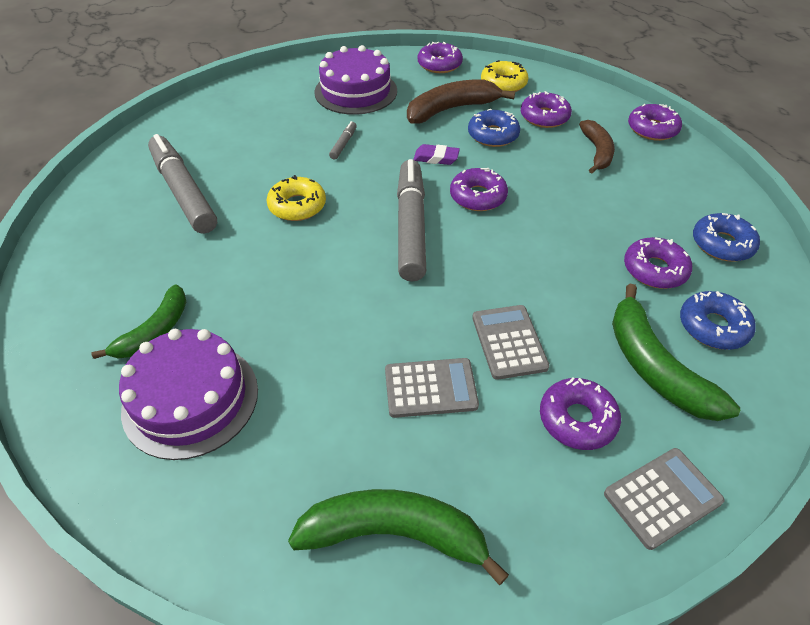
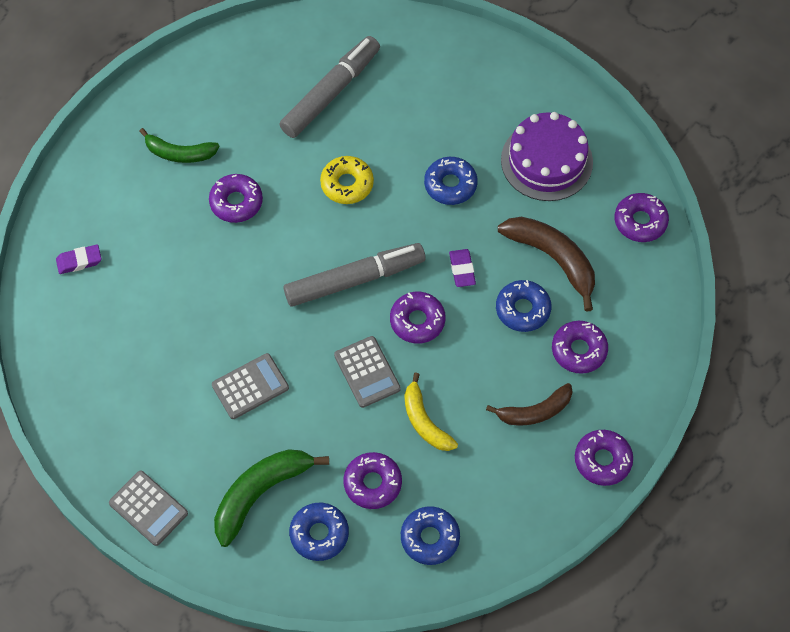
camera: 70 degrees right, 15 degrees up
purple cake [119,329,258,460] -> none
green banana [288,489,509,585] -> none
grey marker [329,121,357,160] -> blue donut [424,157,478,205]
grey calculator [385,358,479,418] -> grey calculator moved to [334,336,401,408]
yellow donut [481,60,528,92] -> none
purple donut [540,377,621,450] -> purple donut moved to [209,174,263,223]
none -> purple eraser [56,244,102,274]
none -> yellow banana [405,372,458,451]

